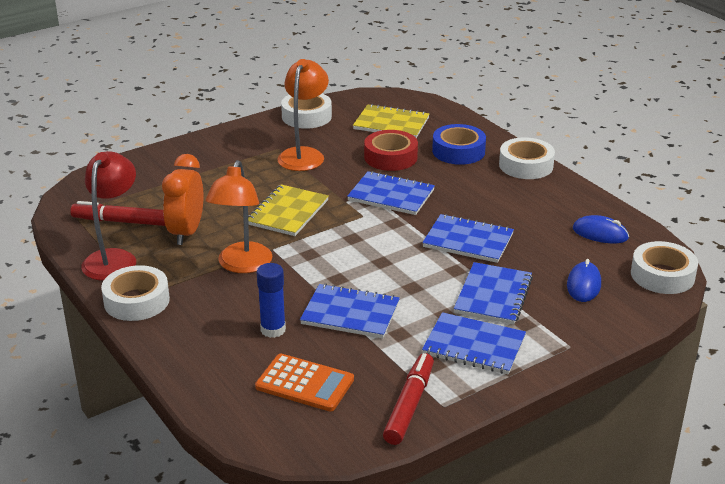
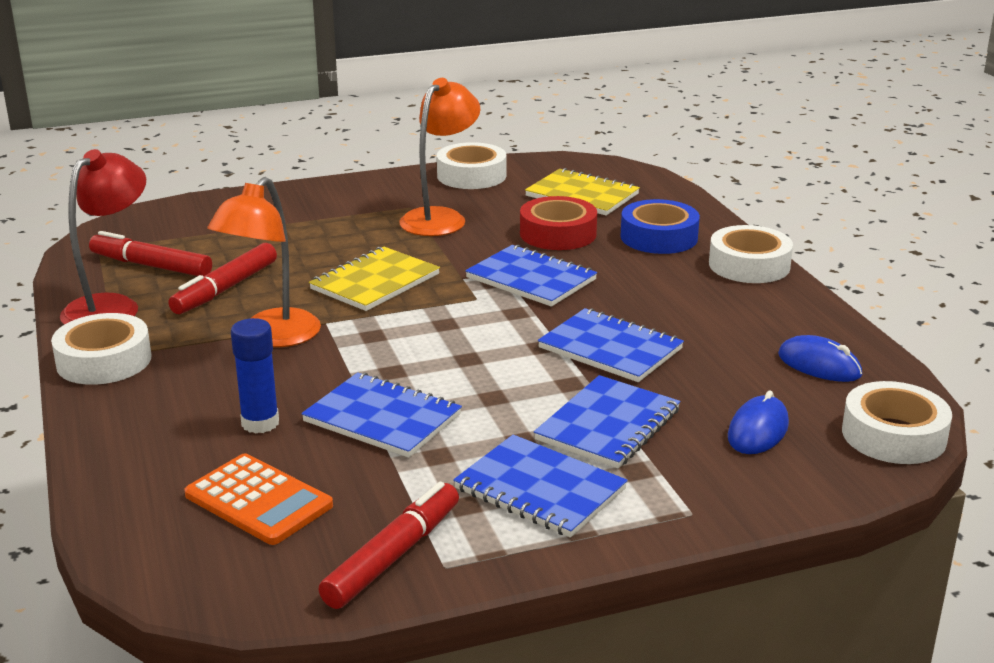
camera: 15 degrees right, 5 degrees down
orange clock [162,154,203,245] -> red marker [168,243,277,314]

